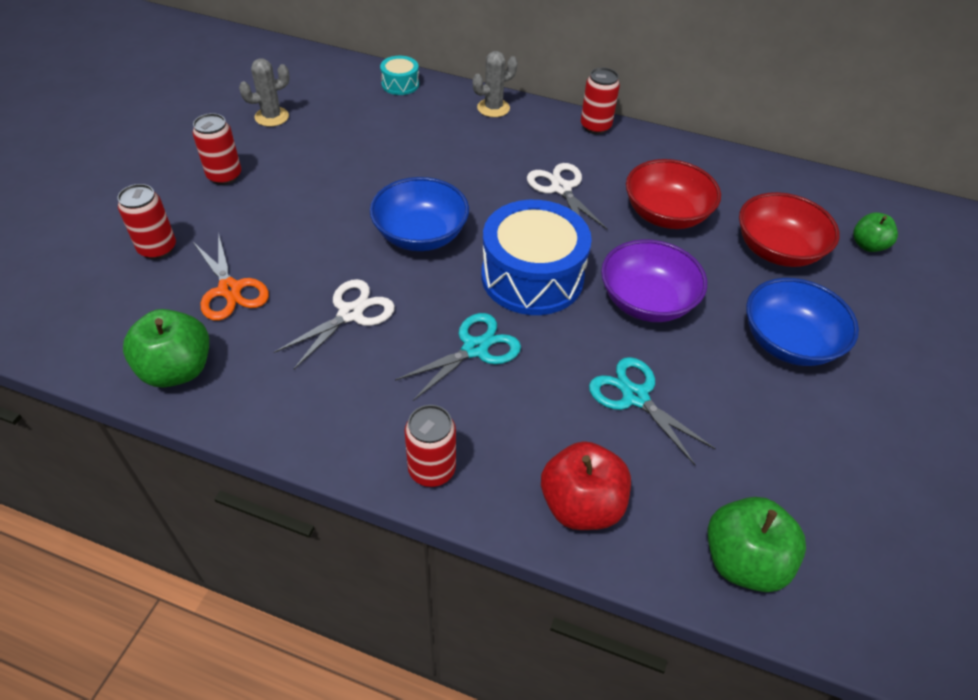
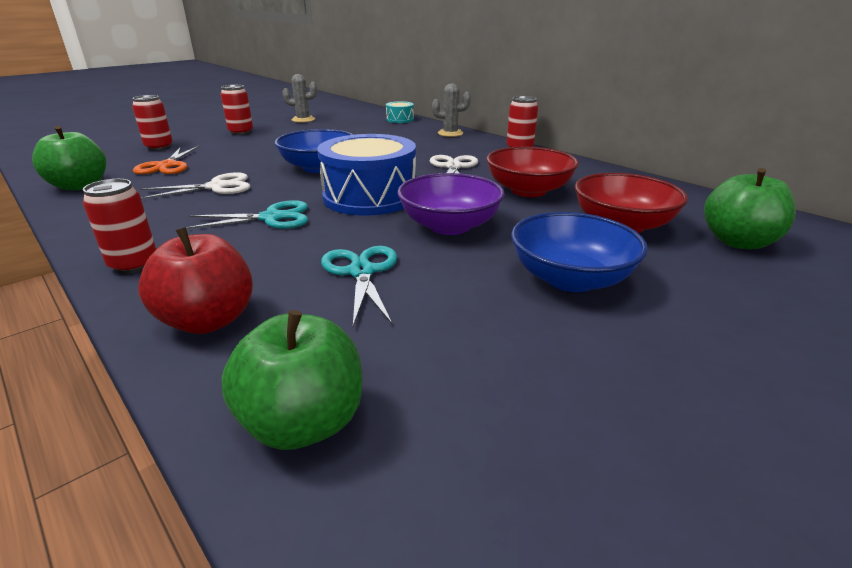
camera: 30 degrees right, 20 degrees down
green apple [853,212,898,252] -> green apple [704,168,796,249], size x1.63

